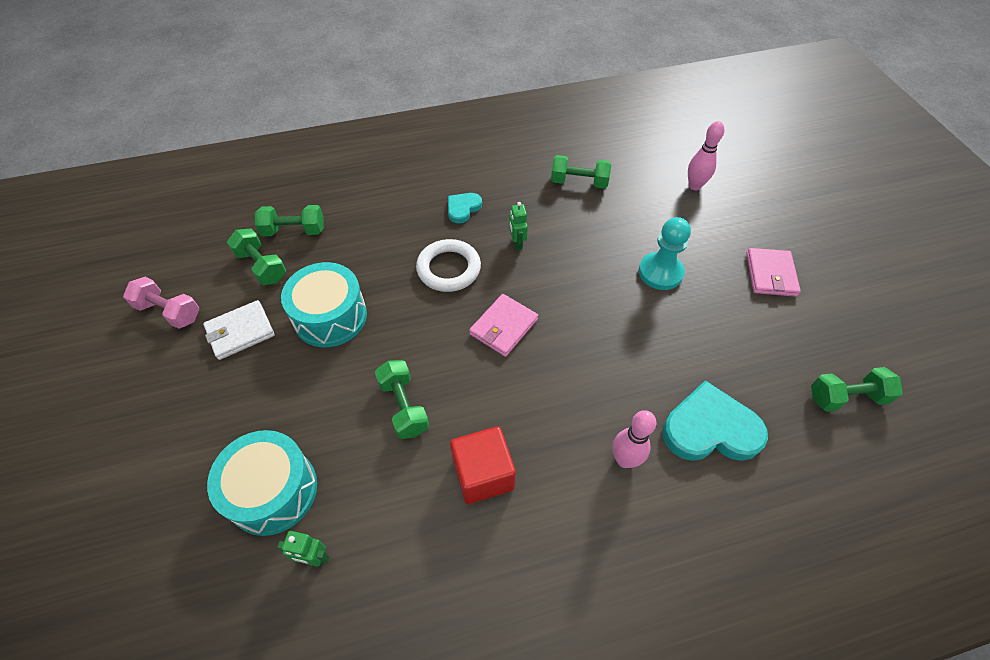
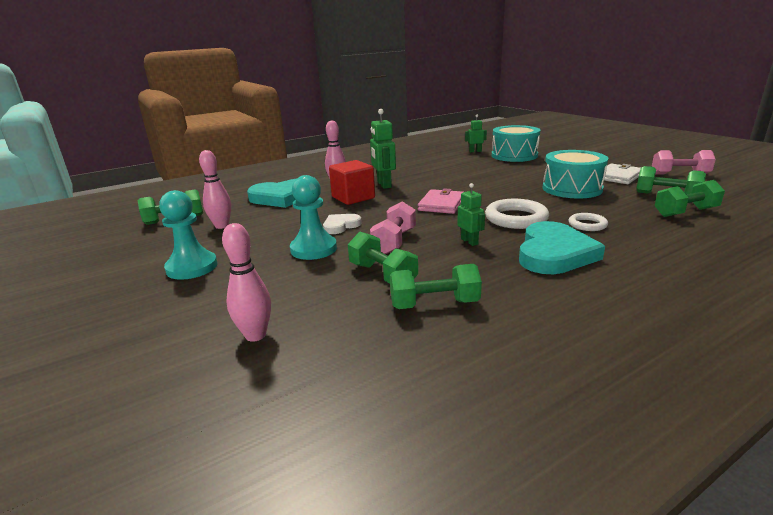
camera: 165 degrees right, 30 degrees down
green dumbbell [375,360,429,439] -> green dumbbell moved to [348,232,418,283]
turquoise heart [448,193,482,223] -> turquoise heart [519,221,605,274], size x1.87
red cube [450,426,516,504] -> red cube moved to [329,160,375,205]
pink wallet [746,248,801,297] -> turquoise pawn [159,190,218,280]
none -> pink bowling pin [199,150,231,229]
none -> white heart [323,214,362,234]
none -> green robot [370,109,396,189]
none -> pink dumbbell [370,201,416,254]
none -> white ring [569,213,608,231]

